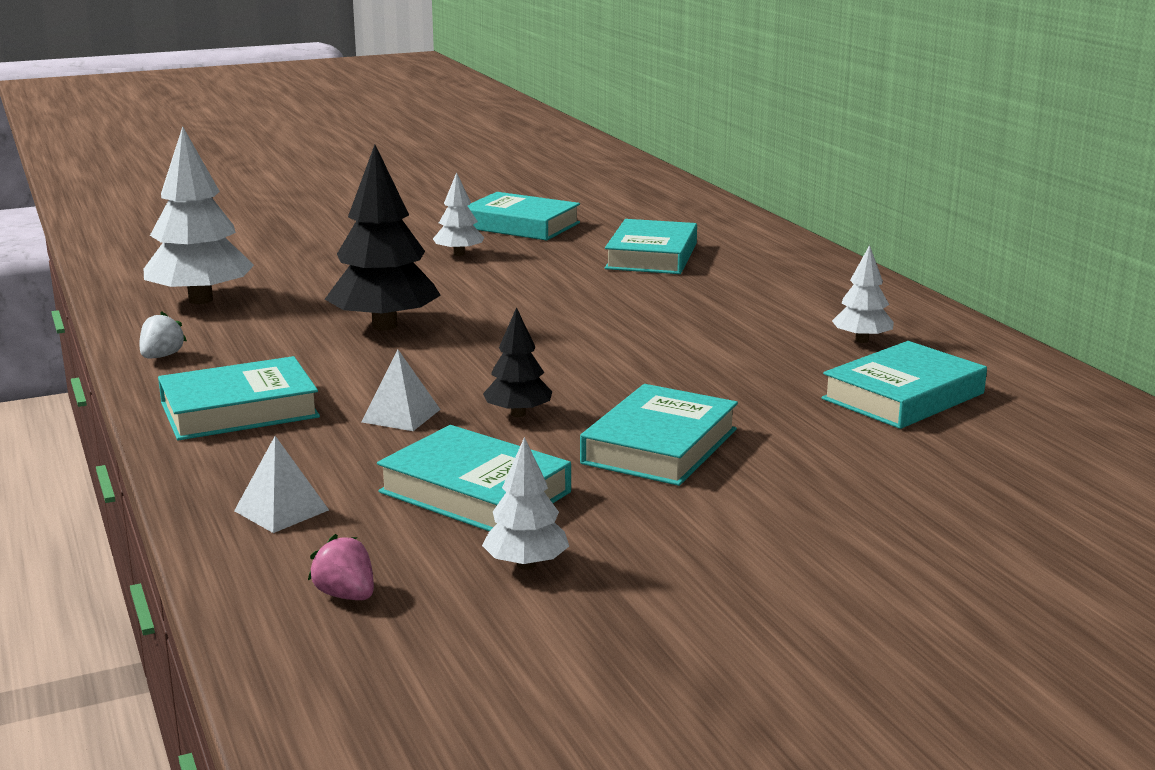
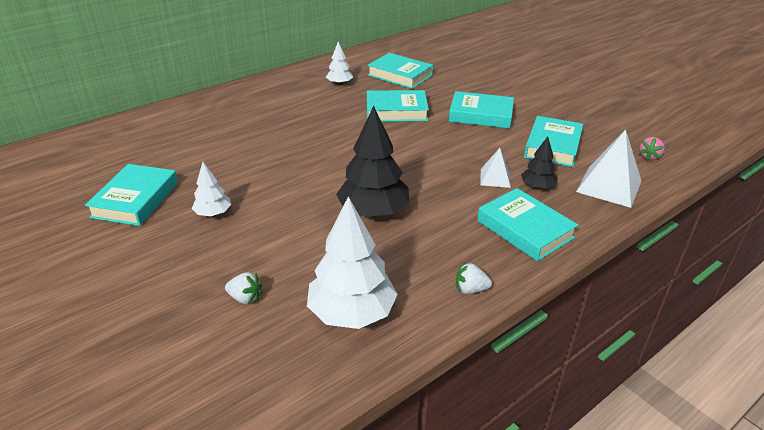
camera: 105 degrees left, 15 degrees up
white pyramid [234,436,329,533] -> white pyramid [576,129,641,208], size x1.77
white tree [482,437,569,570] -> none
black tree [483,307,552,417] -> black tree moved to [521,136,558,189]
turquoise book [605,219,697,274] -> turquoise book moved to [367,90,429,122]
none -> white strawberry [225,272,262,304]

